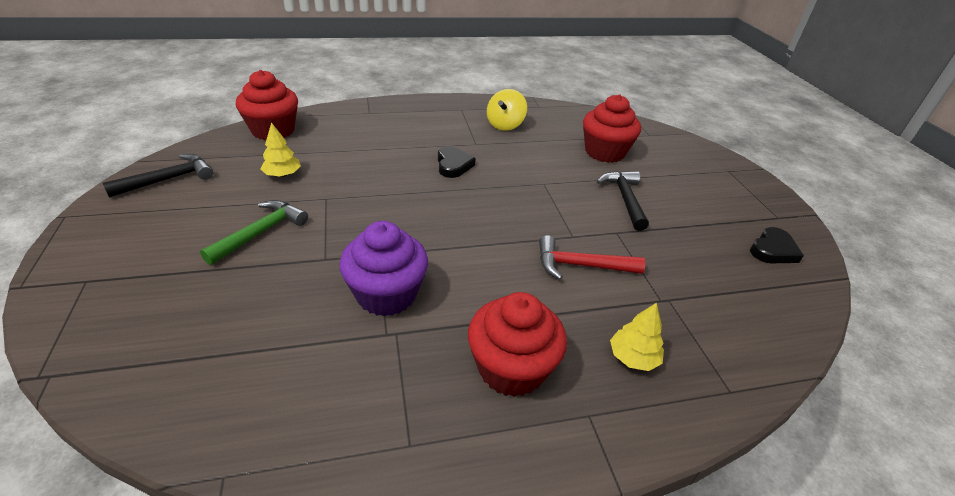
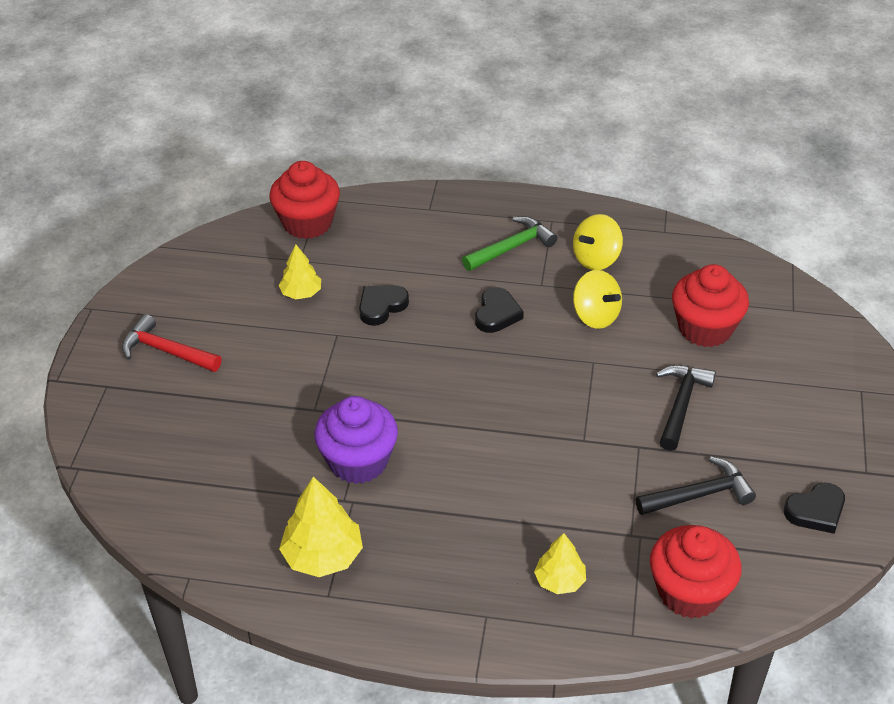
camera: 25 degrees right, 5 degrees up
black hammer [103,154,213,198] -> black hammer moved to [636,457,756,515]
green hammer [200,200,308,265] -> green hammer moved to [462,216,557,271]
red cupcake [468,292,567,397] -> red cupcake moved to [650,525,742,619]
red hammer [539,235,645,280] -> red hammer moved to [122,314,222,372]
none -> yellow tree [279,477,363,577]
none -> black heart [359,285,409,326]
none -> yellow spinning top [573,270,622,329]

